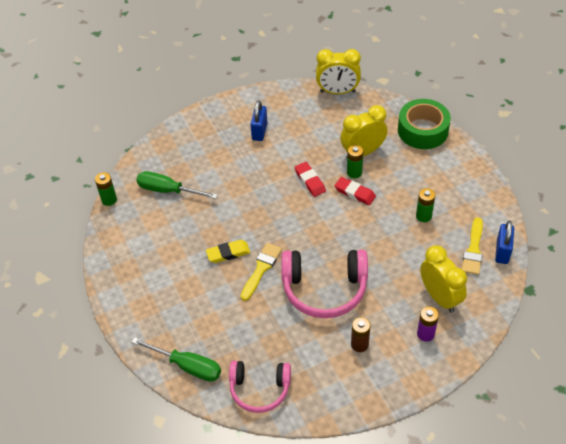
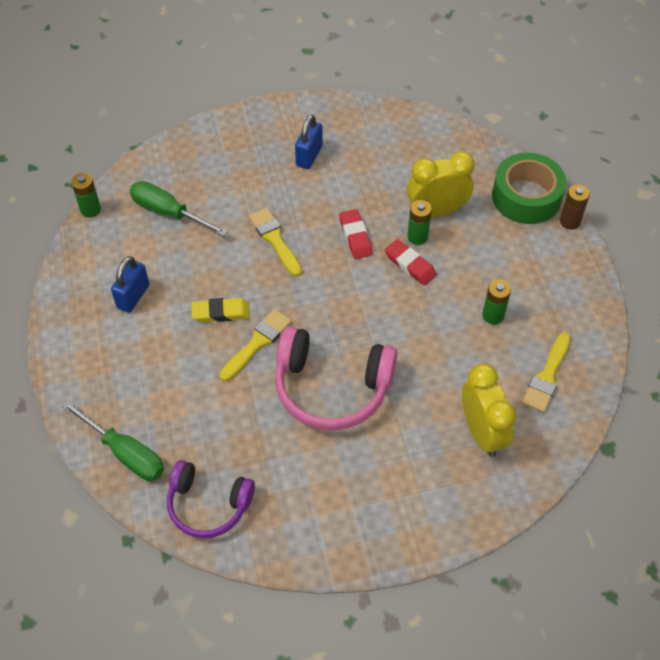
camera: 10 degrees right, 5 degrees up
pink headphones [229,361,291,413] -> purple headphones [167,460,255,538]
yellow clock [316,49,361,94] -> none
brown battery [351,317,370,352] -> brown battery moved to [560,185,590,229]
purple battery [417,306,439,342] -> none
blue padlock [495,220,514,264] -> blue padlock moved to [111,256,149,313]
none -> yellow brush [249,208,302,276]

